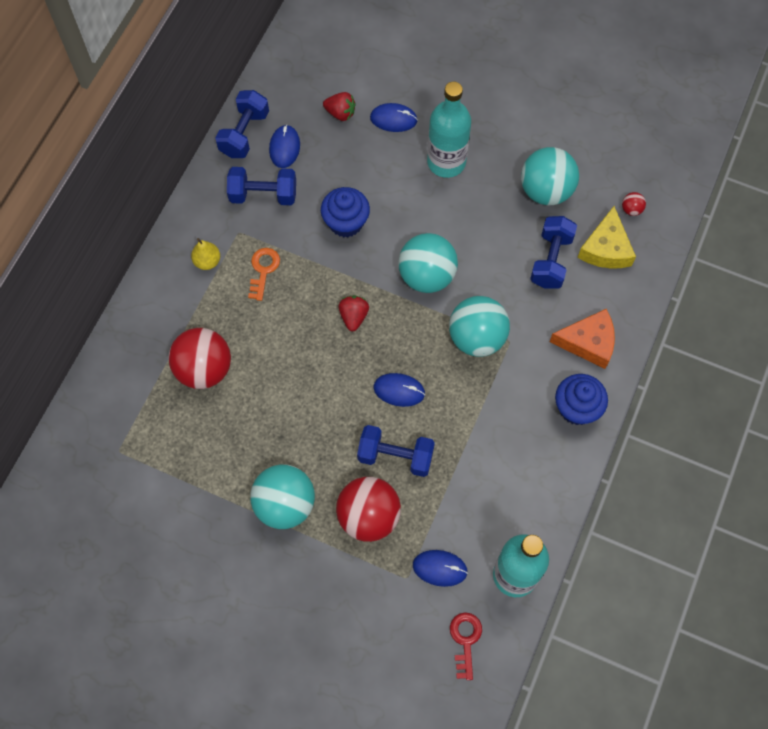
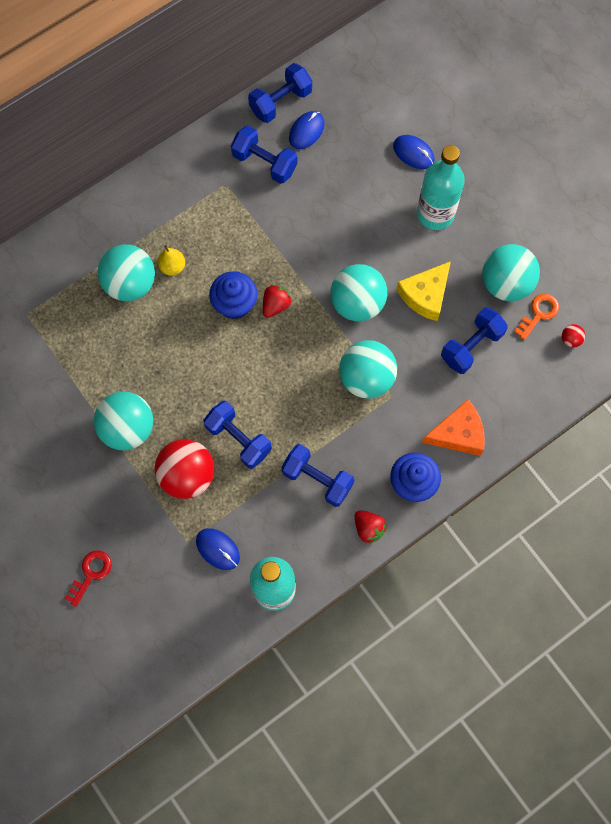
camera: 30 degrees right, 5 degrees up
red ball [169,328,231,389] -> turquoise ball [98,244,155,301]
yellow pear [191,238,220,270] -> yellow pear moved to [158,245,185,276]
orange key [248,248,280,301] -> orange key moved to [514,294,559,340]
blue cupcake [321,187,370,237] -> blue cupcake moved to [209,271,258,319]
red strawberry [323,92,356,121] -> red strawberry moved to [355,510,387,544]
blue mouse [374,373,425,407] -> none
red key [450,612,482,680] -> red key moved to [64,550,112,607]
orange cheese [549,309,615,369] -> orange cheese turned 45 degrees counterclockwise [422,399,485,456]
yellow cheese [577,206,636,268] -> yellow cheese moved to [396,261,451,321]
none -> blue dumbbell [281,444,354,507]

